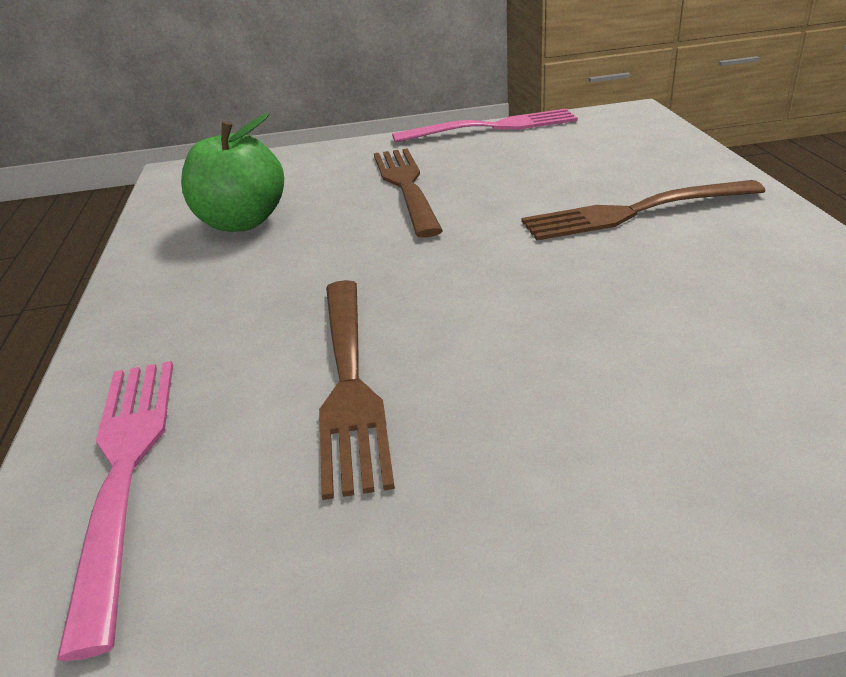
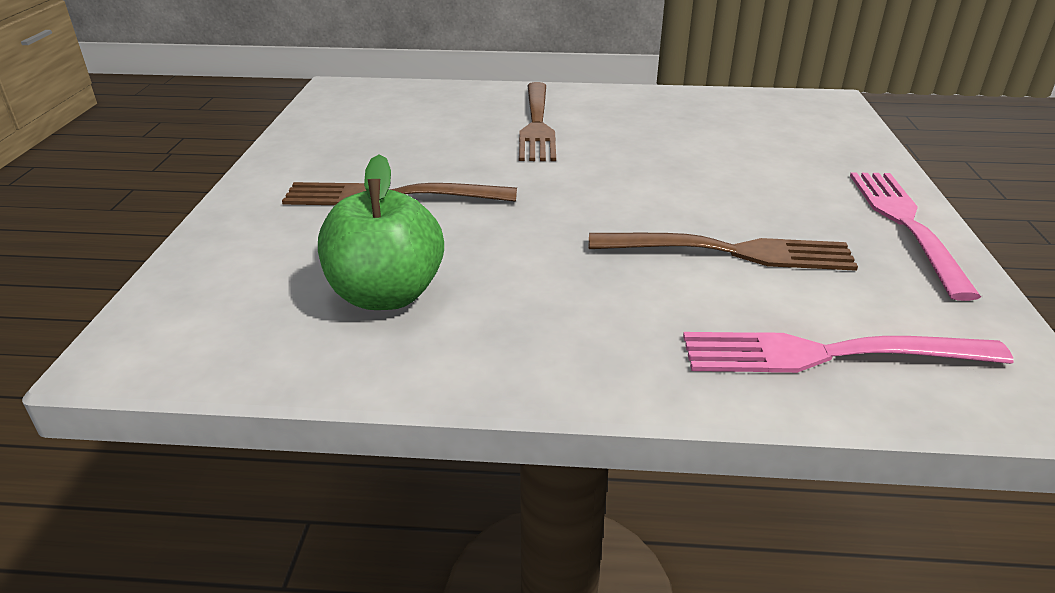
camera: 80 degrees left, 0 degrees up
pink fork [392,109,578,143] -> pink fork moved to [850,172,981,301]

